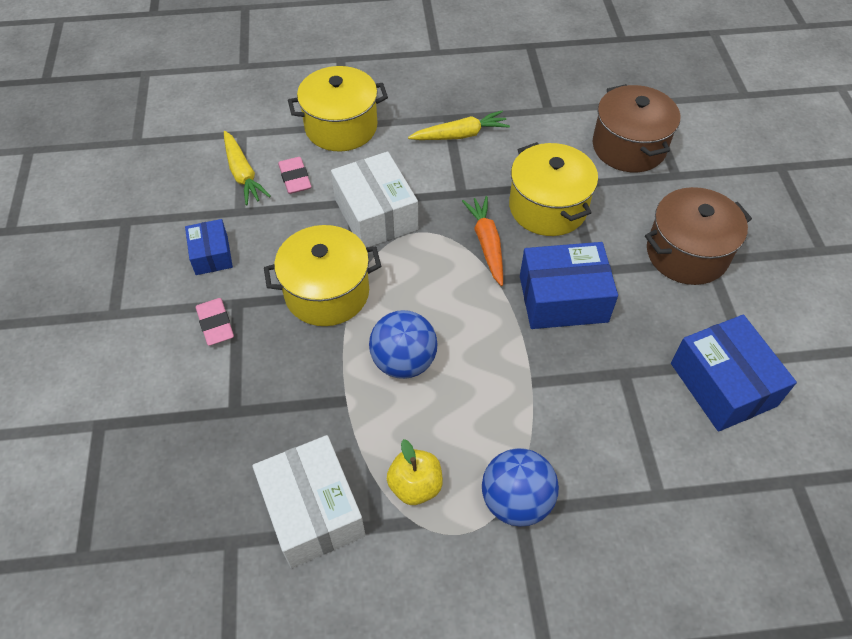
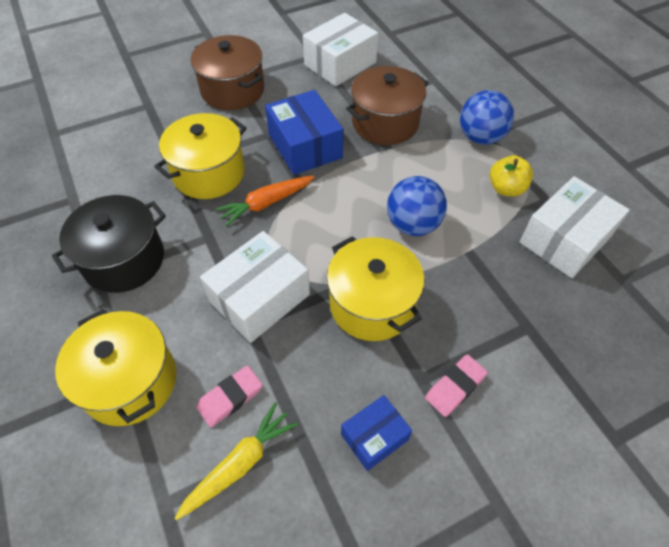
camera: 110 degrees left, 0 degrees up
yellow carrot [408,111,510,140] -> black pot [52,195,166,293]
brown pot [592,84,680,172] -> brown pot moved to [346,66,428,145]
blue box [671,315,797,432] -> white box [303,13,378,86]

